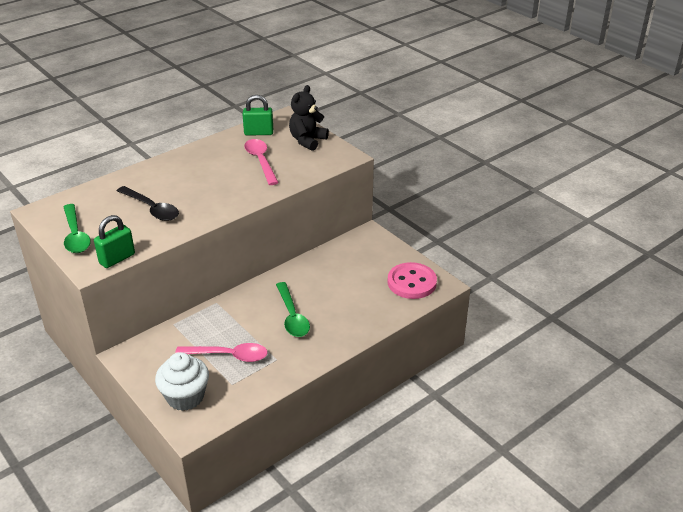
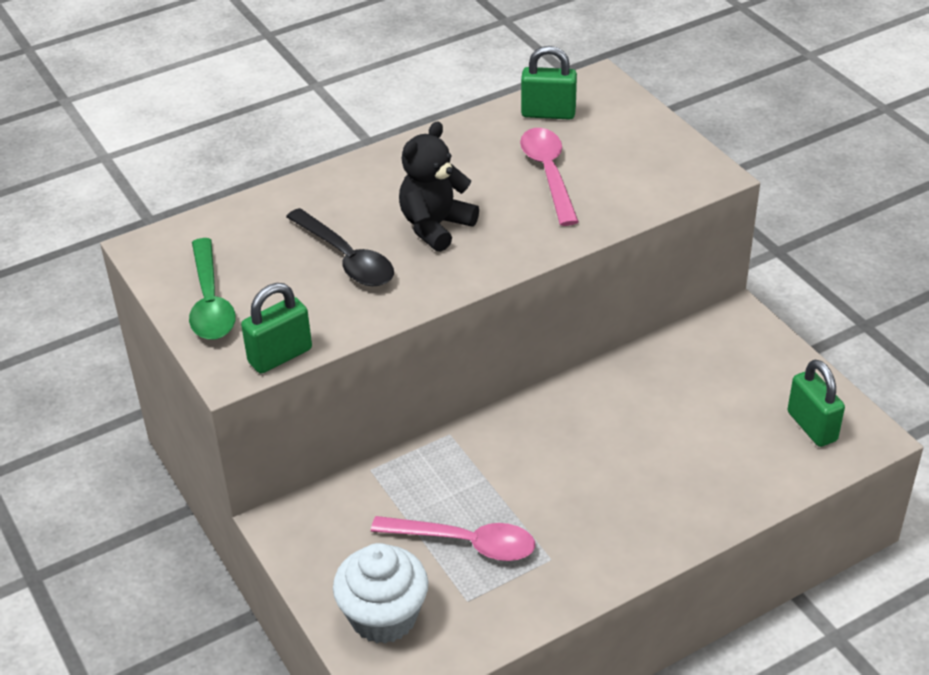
camera: 10 degrees right, 5 degrees up
green spoon [276,282,310,337] -> none
black teddy bear [289,85,329,151] -> black teddy bear moved to [399,122,479,252]
pink button [388,262,437,299] -> green padlock [788,359,845,447]

